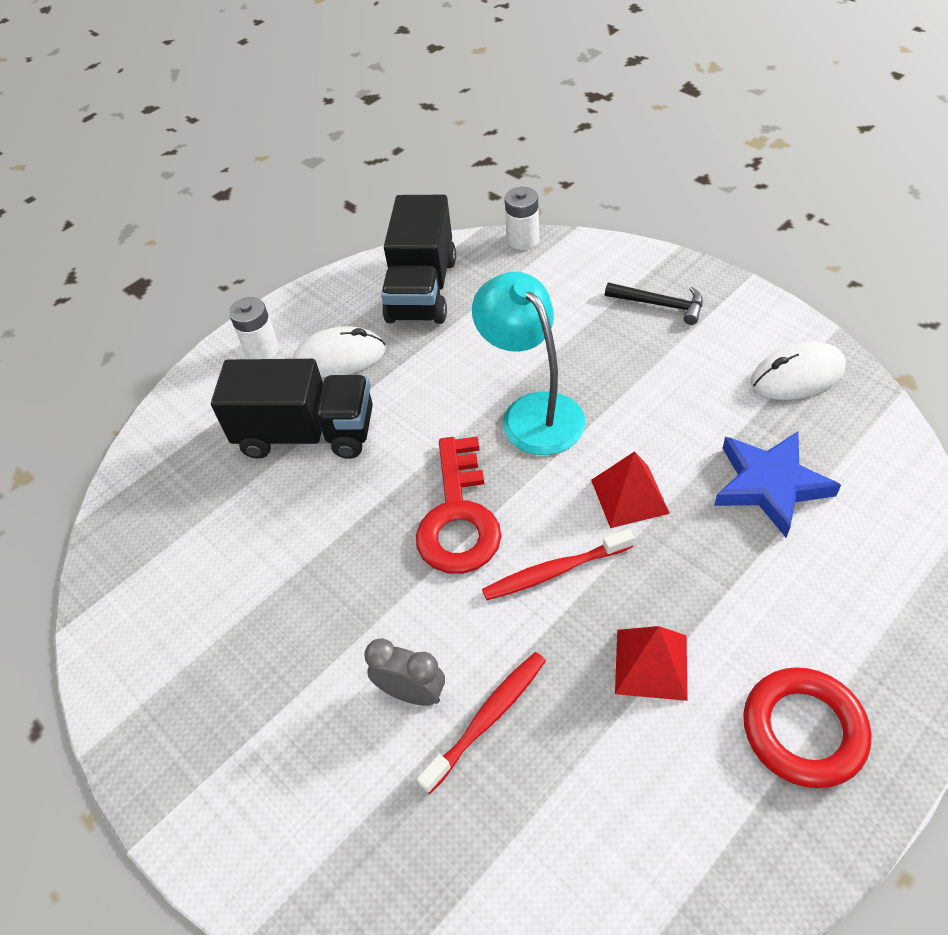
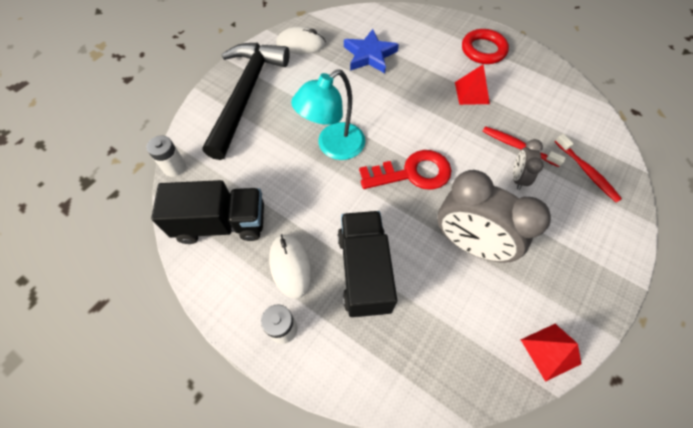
camera: 105 degrees left, 10 degrees up
red toothbrush [482,529,634,601] -> red toothbrush moved to [555,134,622,203]
red pyramid [591,451,670,528] -> red pyramid moved to [521,324,581,382]
black hammer [605,282,703,325] -> black hammer [202,43,290,160], size x2.49
white mouse [751,341,846,400] -> white mouse turned 60 degrees counterclockwise [276,27,326,54]
none -> grey clock [437,170,551,263]

